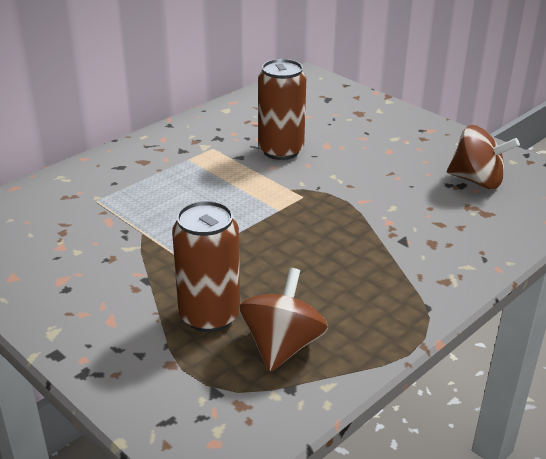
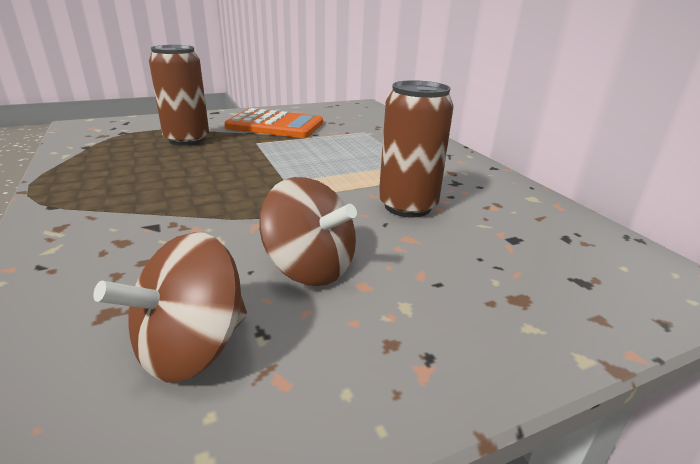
camera: 110 degrees right, 5 degrees down
brown spinning top [239,268,328,372] -> brown spinning top moved to [259,177,357,286]
none -> orange calculator [224,108,323,138]

